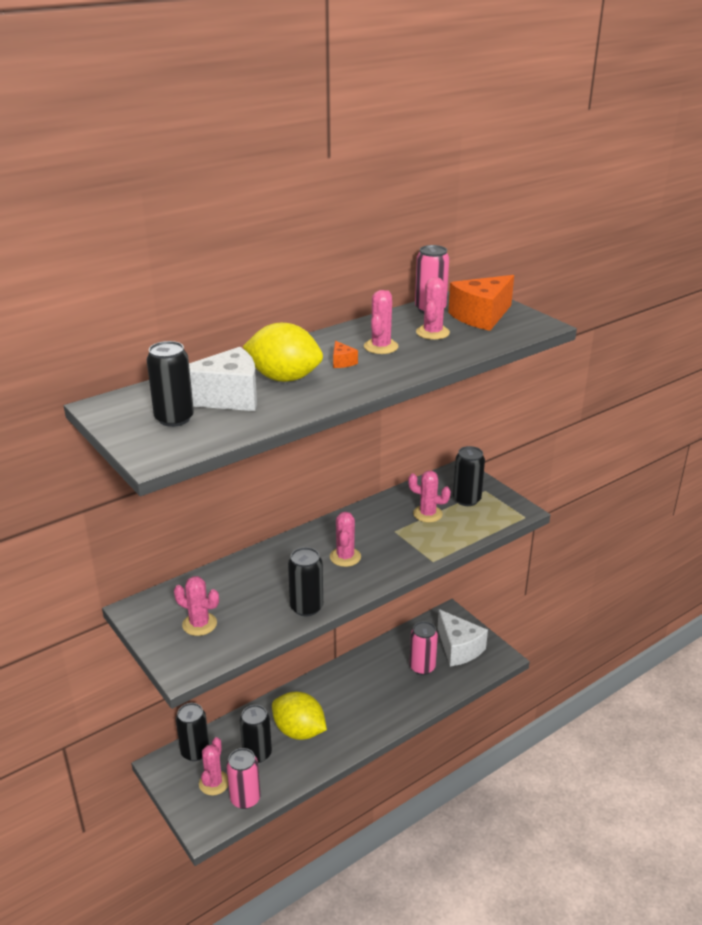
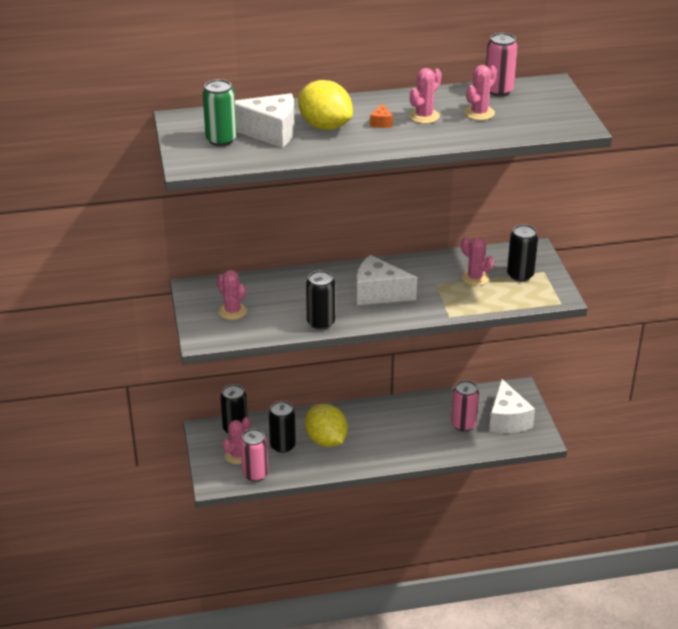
camera: 25 degrees right, 5 degrees up
black can [147,341,194,427] -> green can [203,79,237,146]
pink cactus [330,512,361,567] -> white cheese [356,255,417,305]
orange cheese [448,275,514,331] -> none

